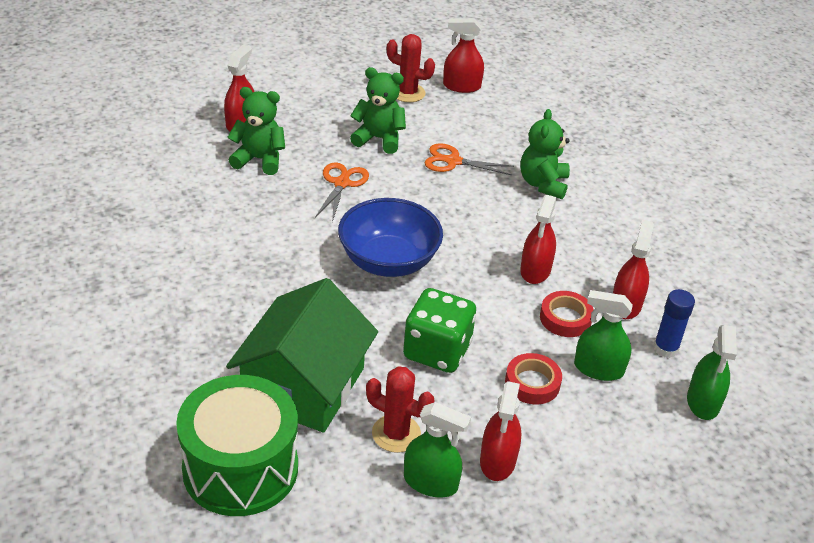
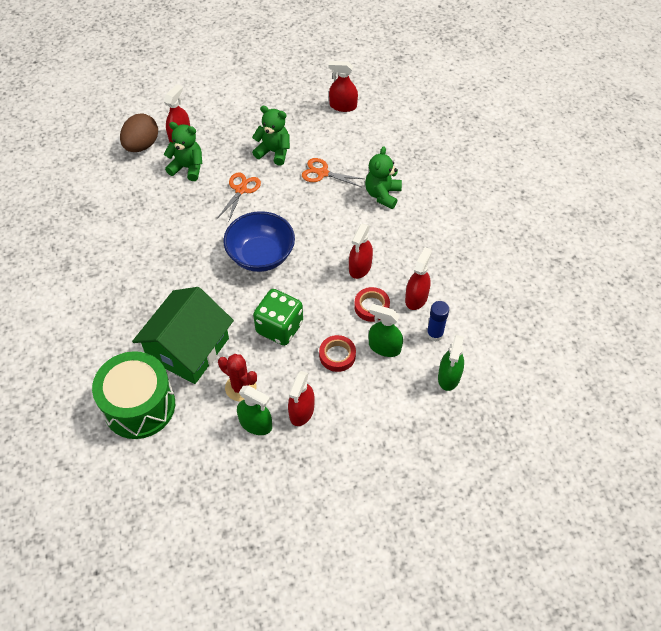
camera: 10 degrees right, 15 degrees up
red cactus [387,34,435,102] -> none
none -> brown egg [120,113,158,152]

